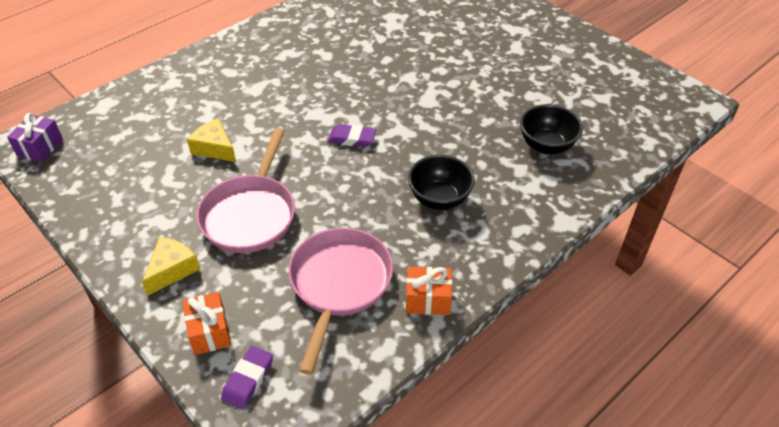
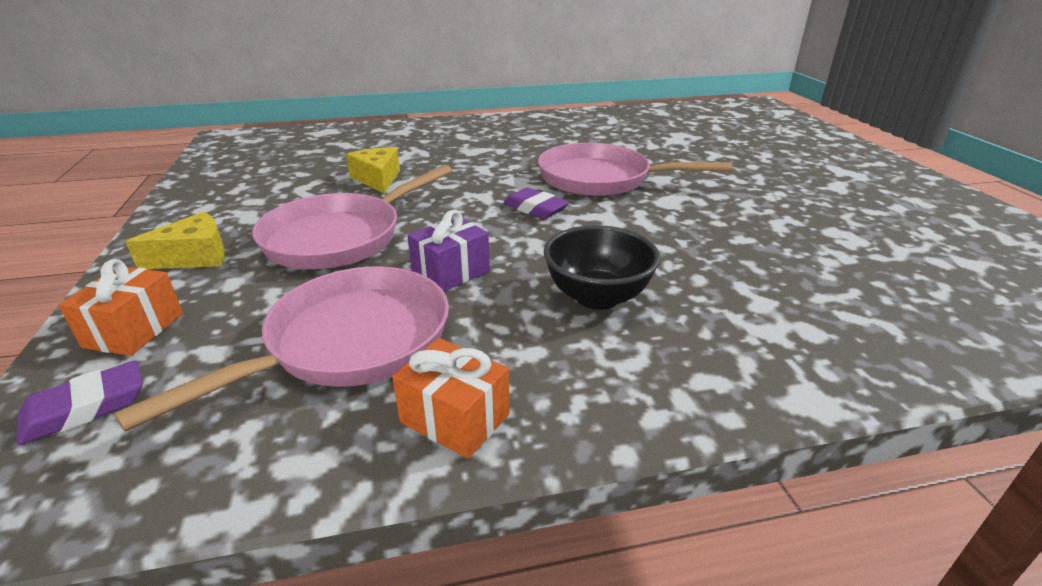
camera: 30 degrees right, 15 degrees down
purple gift [7,113,63,163] -> purple gift moved to [407,210,490,291]
black bowl [520,104,583,154] -> none
none -> pink pan [538,143,732,196]

